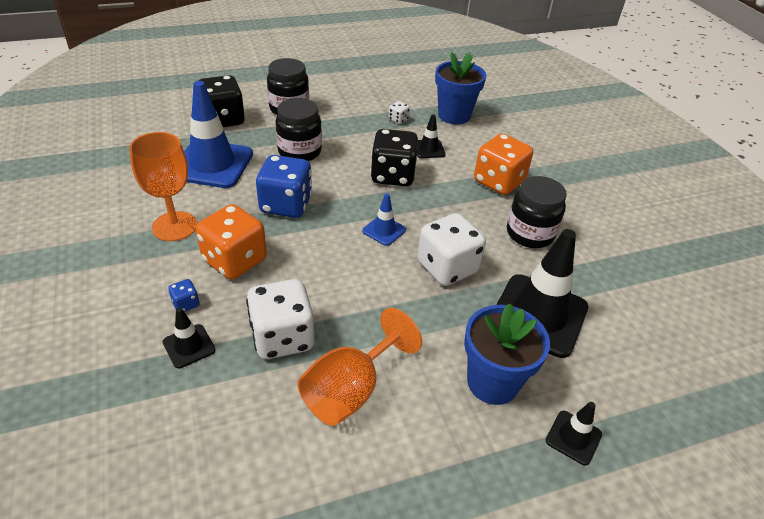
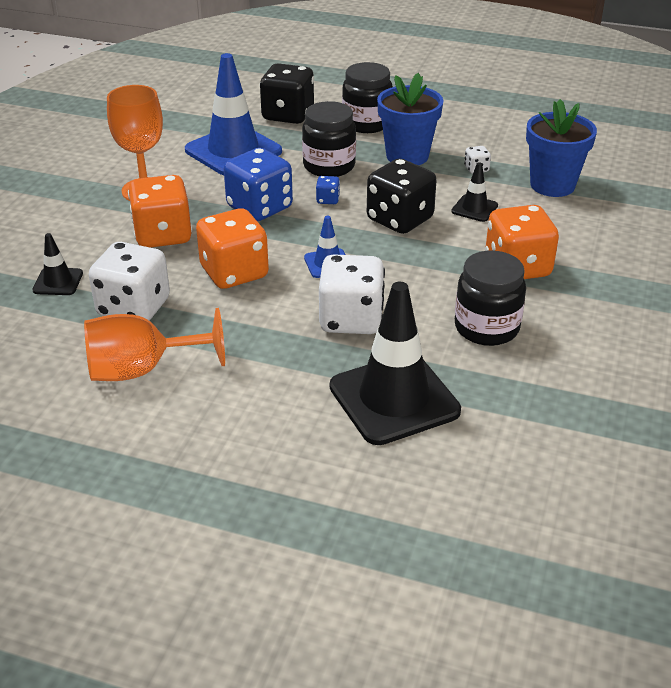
camera: 40 degrees right, 5 degrees down
blue dice [168,279,199,312] -> blue dice moved to [316,176,340,204]
blue flower pot [464,303,550,405] -> blue flower pot moved to [377,73,443,165]
black traffic cone [546,402,602,465] -> none
none -> orange dice [196,208,269,289]

